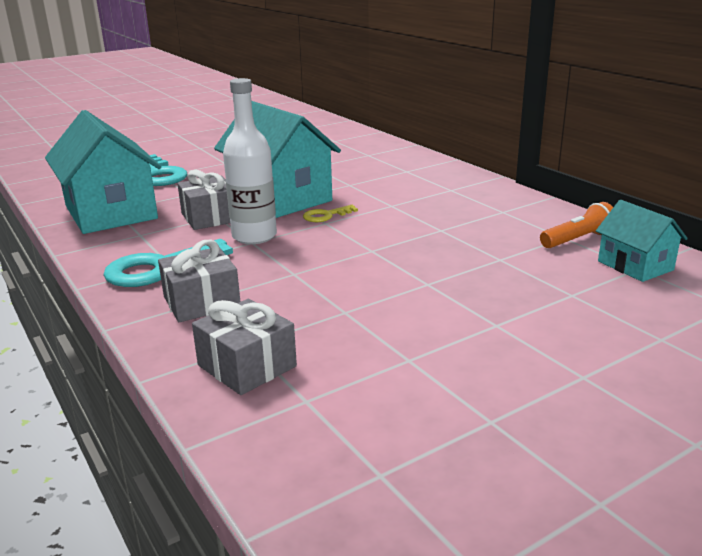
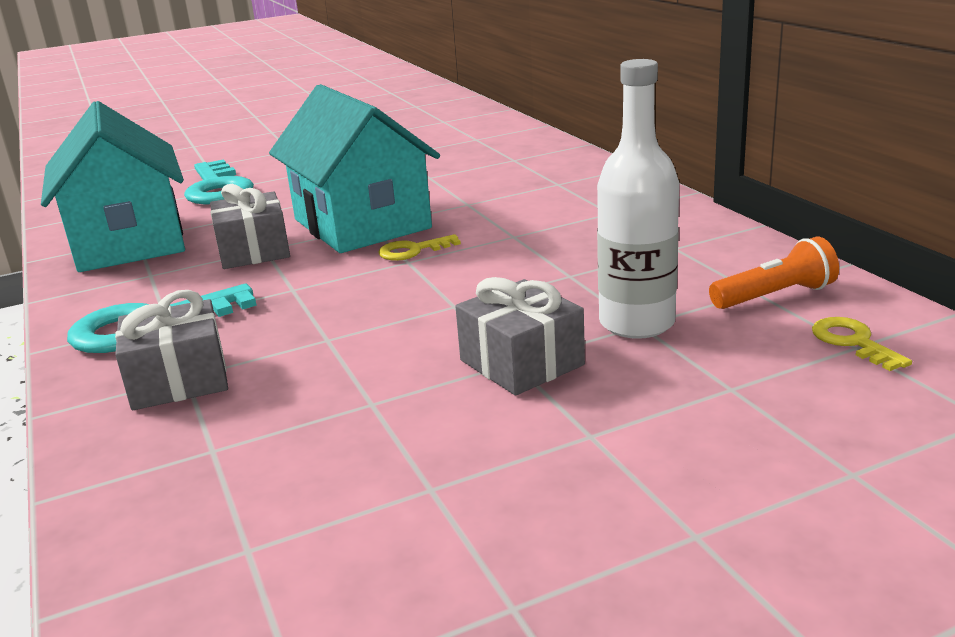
camera: 10 degrees right, 0 degrees up
grey gift [192,299,297,395] -> grey gift moved to [455,277,585,396]
white bottle [223,78,277,244] -> white bottle moved to [597,59,679,339]
turquoise house [596,200,688,282] -> yellow key [812,317,912,371]

